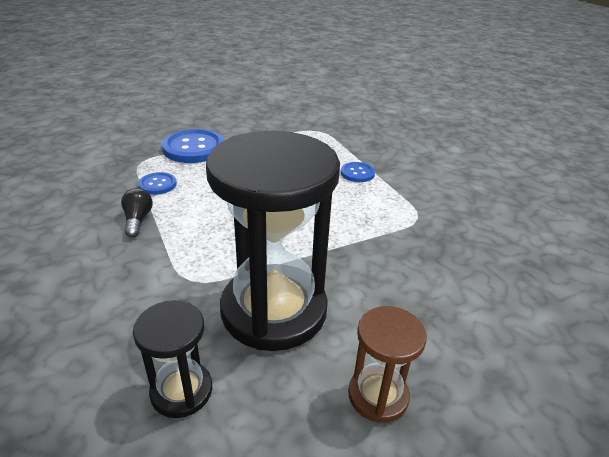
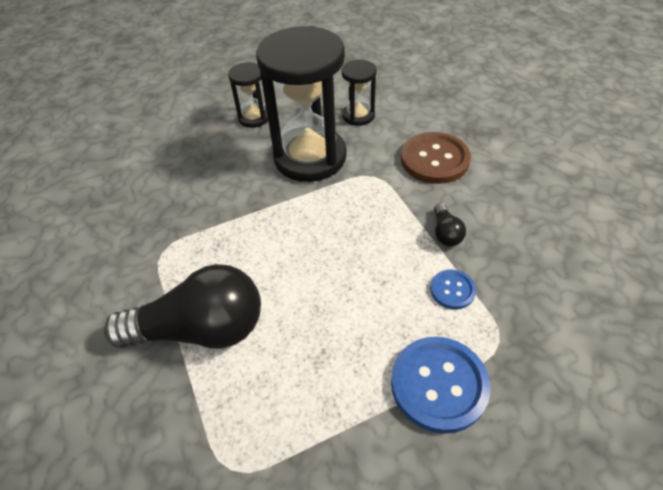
camera: 175 degrees left, 15 degrees up
blue button [341,162,375,182] -> black light bulb [104,264,261,349]
brown hourglass [348,306,427,423] -> black hourglass [228,62,268,128]
none -> brown button [401,132,471,184]

